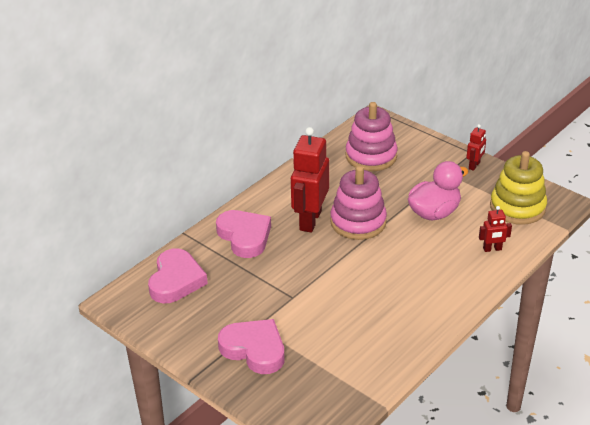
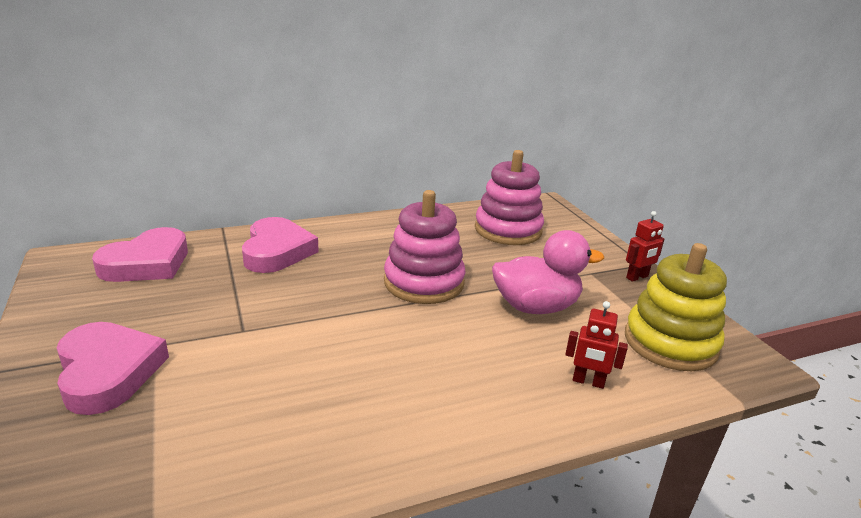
camera: 25 degrees right, 10 degrees down
red robot [291,127,329,232] -> none

